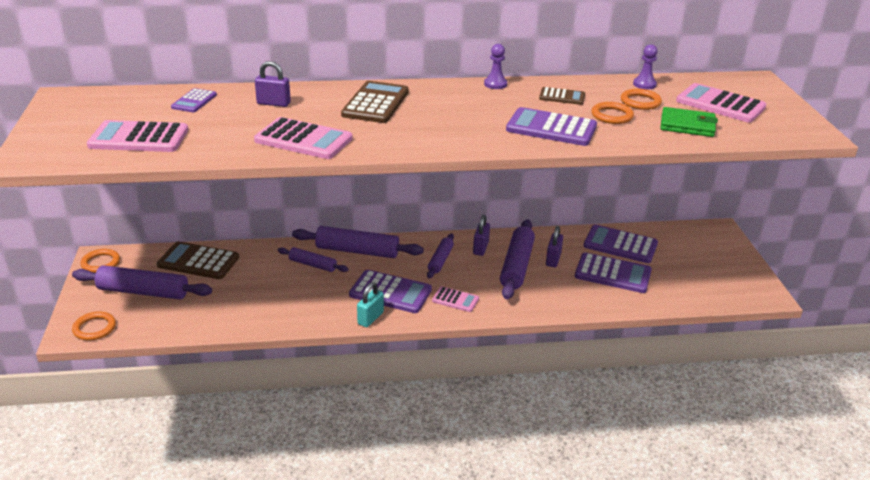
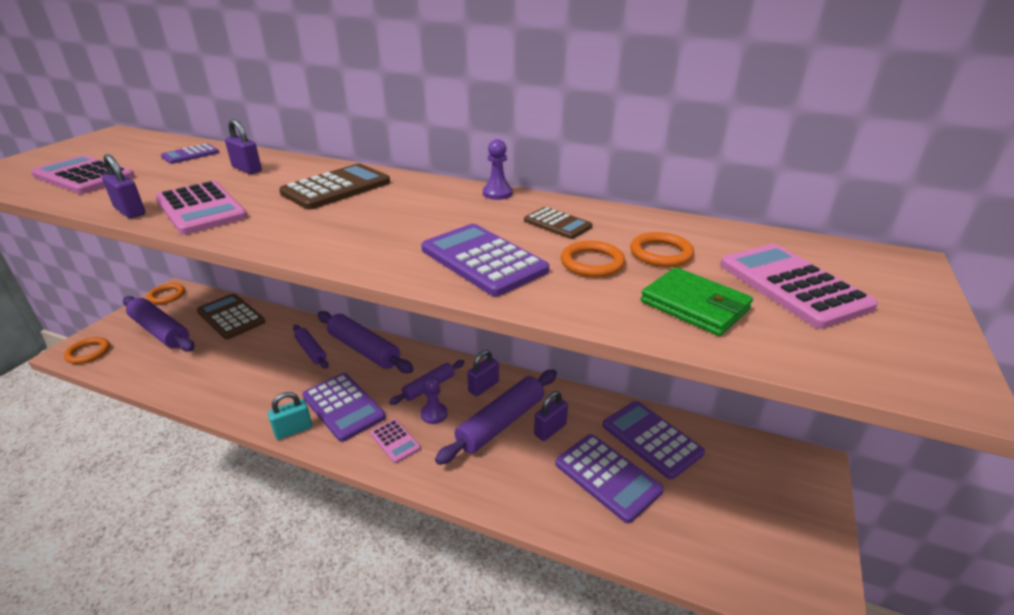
camera: 30 degrees right, 0 degrees up
purple pawn [633,44,658,89] -> purple pawn moved to [421,376,447,424]
none -> purple padlock [102,154,145,218]

